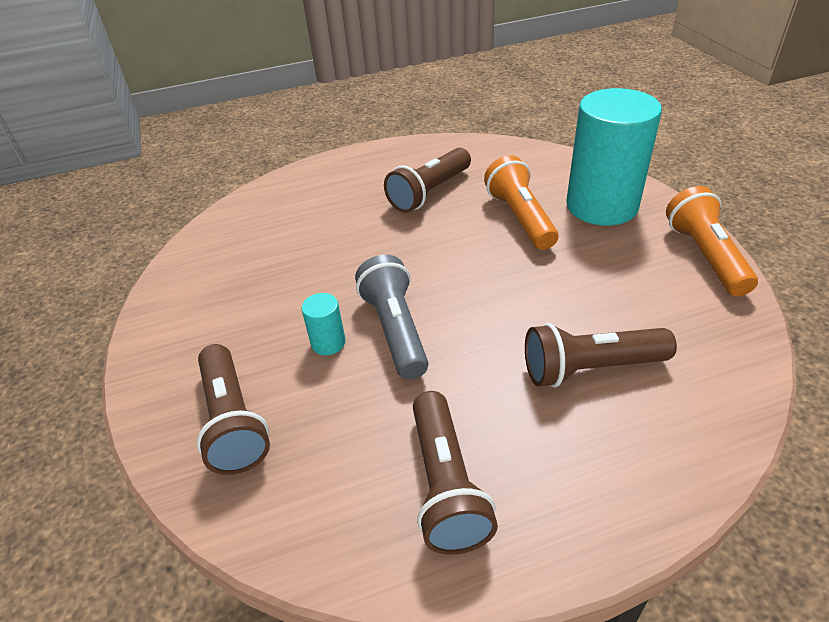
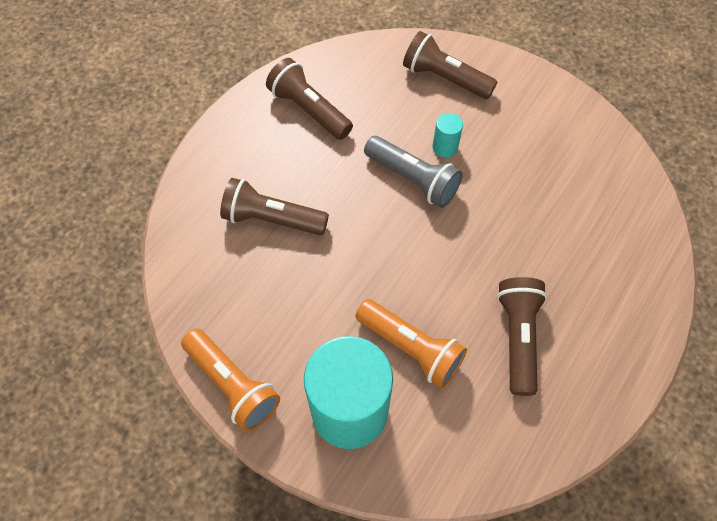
camera: 140 degrees right, 20 degrees up
brown flashlight [525,323,677,387] -> brown flashlight turned 120 degrees counterclockwise [220,178,329,235]

